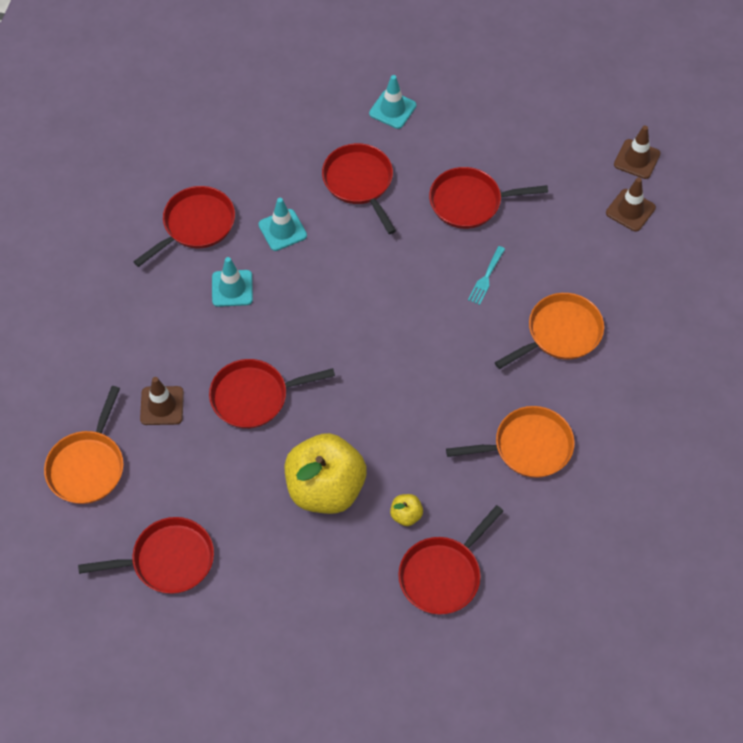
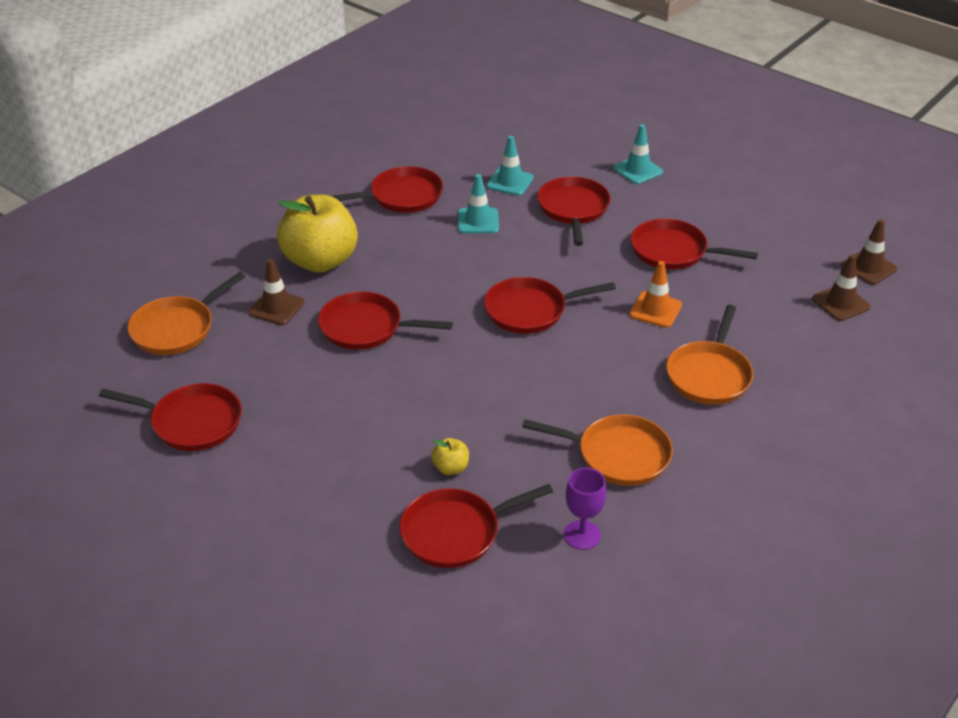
camera: 25 degrees right, 20 degrees down
turquoise traffic cone [212,257,253,307] -> turquoise traffic cone moved to [487,136,533,196]
yellow apple [285,433,366,514] -> yellow apple moved to [277,195,358,273]
turquoise fork [468,246,505,305] -> orange traffic cone [629,261,682,328]
orange pan [495,293,604,369] -> orange pan turned 120 degrees clockwise [666,305,753,405]
none -> red pan [484,277,616,334]
none -> purple goblet [564,468,606,550]

